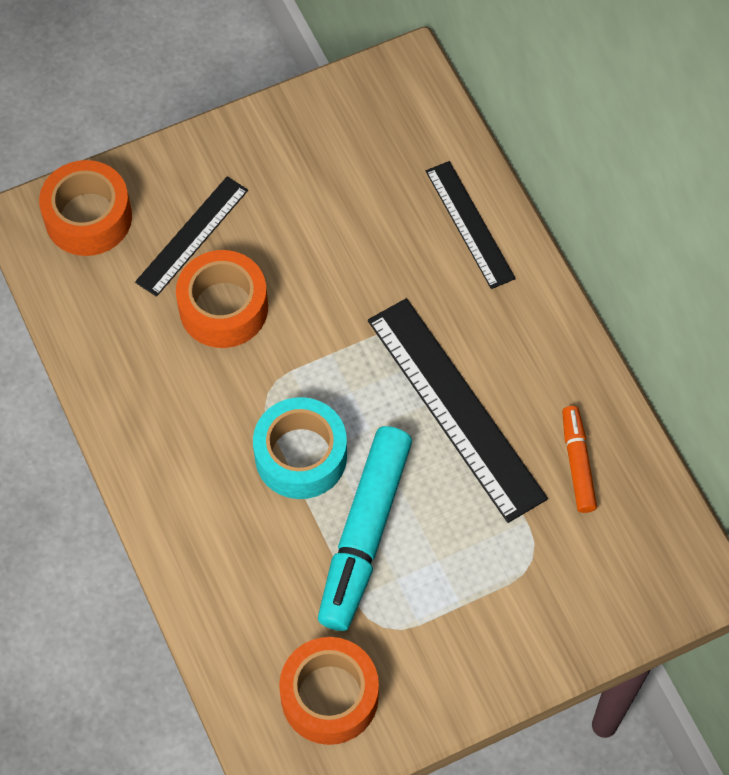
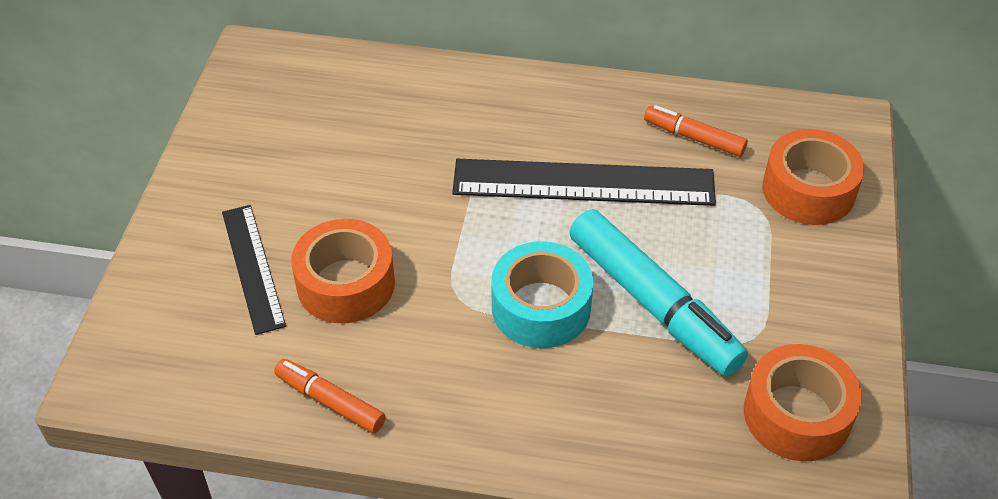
camera: 55 degrees left, 15 degrees down
orange tape [39,160,132,256] -> orange tape moved to [763,129,865,225]
black ruler [426,161,516,289] -> none
none -> orange marker [274,359,386,433]

